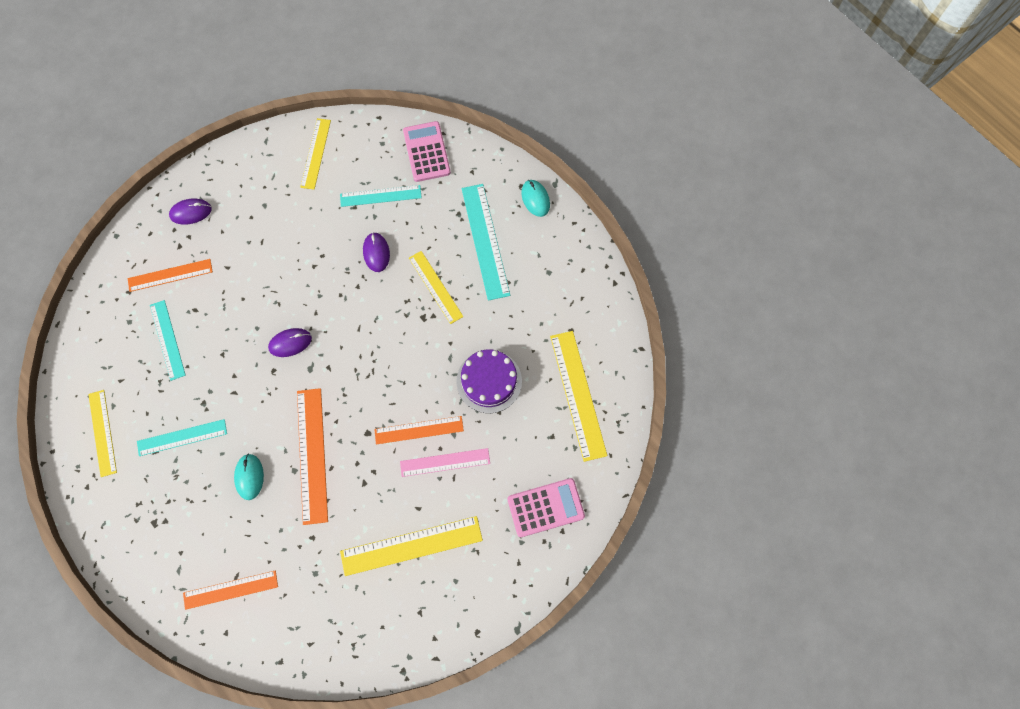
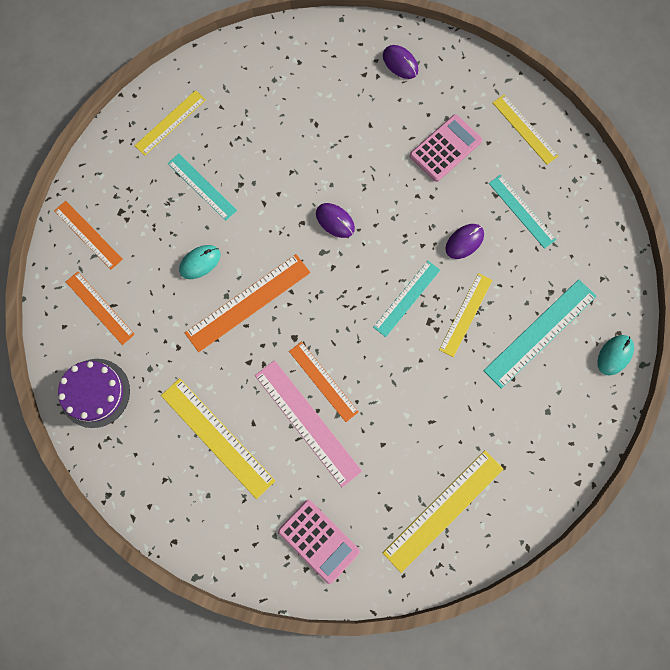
camera: 60 degrees right, 5 degrees up
orange ruler [128,259,213,292] -> orange ruler moved to [54,201,123,270]
turquoise ruler [150,300,186,381] -> turquoise ruler moved to [373,261,440,337]
yellow ruler [300,118,331,190] -> yellow ruler turned 75 degrees clockwise [493,95,558,165]
pink ruler [400,448,490,477] -> pink ruler [255,360,362,487], size x1.53
pink calculator [403,121,451,182] -> pink calculator moved to [410,114,482,182]
purple cake [457,349,522,413] -> purple cake moved to [58,359,130,428]

